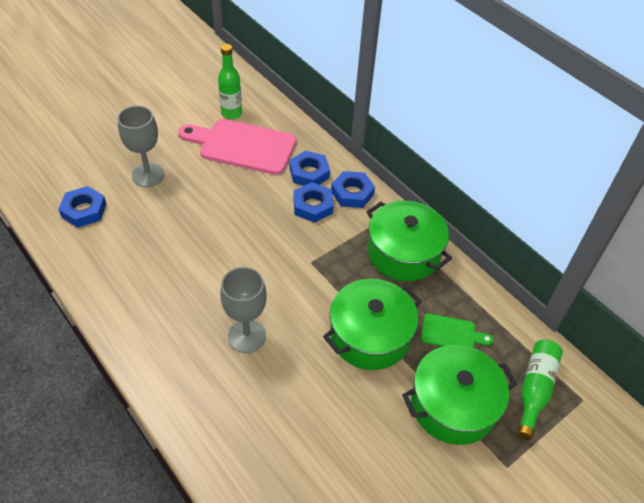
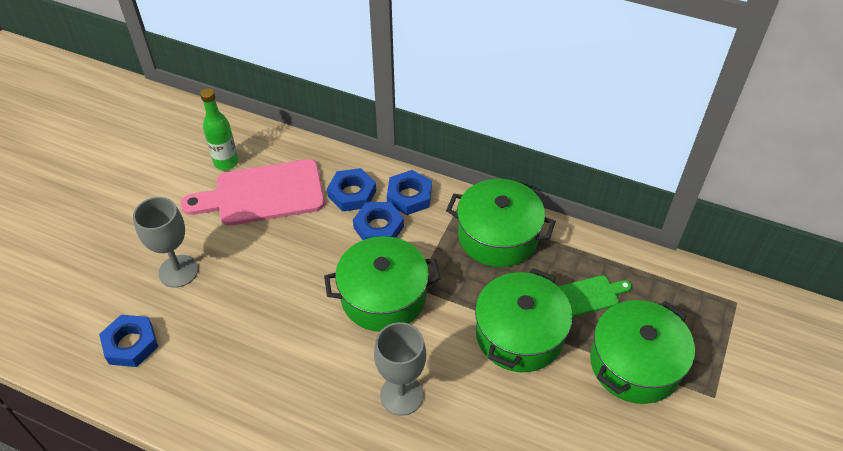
camera: 25 degrees left, 0 degrees up
green bottle [517,340,563,440] -> none
none -> green pot [324,236,441,332]

